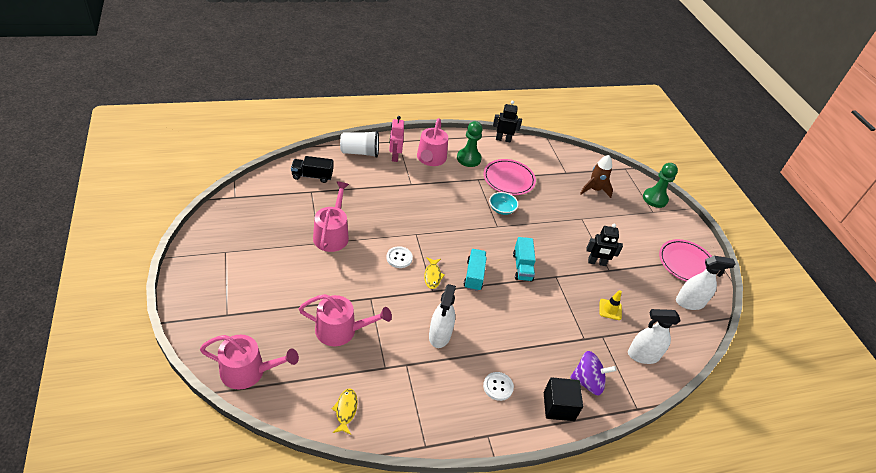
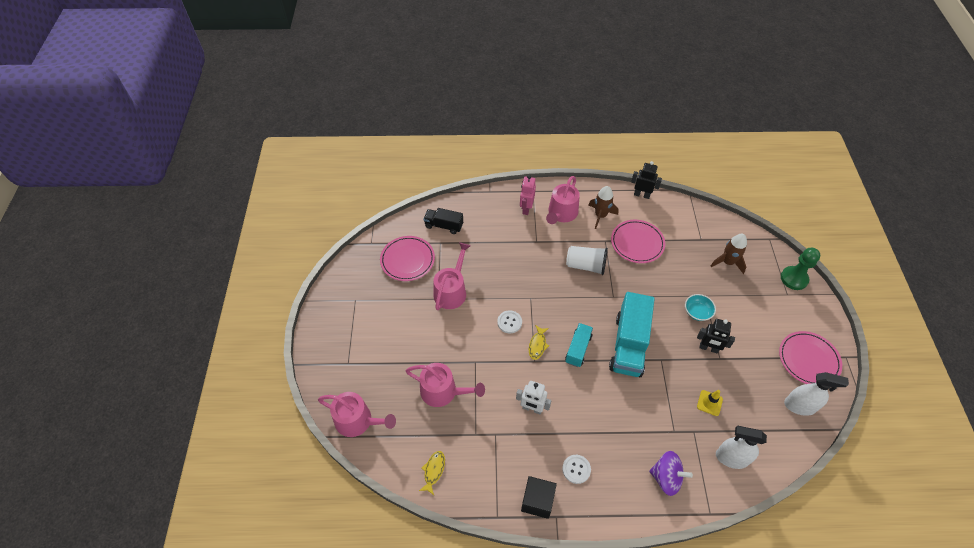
camera: 20 degrees right, 10 degrees up
white cup [340,131,379,158] -> white cup moved to [566,246,608,275]
white spray bottle [429,284,456,348] -> white robot [516,381,551,414]
green pawn [457,121,483,167] -> brown rocket [588,186,619,229]
turquoise bowl [489,192,519,215] -> turquoise bowl moved to [685,294,716,321]
turquoise truck [513,237,536,282] -> turquoise truck [609,292,655,377], size x1.81
black cube [544,377,583,421] -> black cube moved to [521,476,557,519]
none -> pink plate [380,236,435,281]

